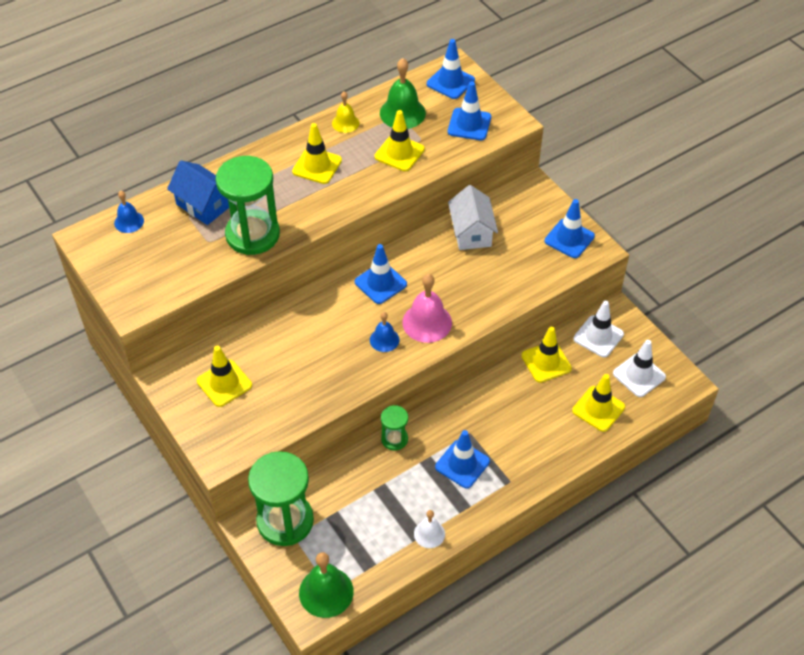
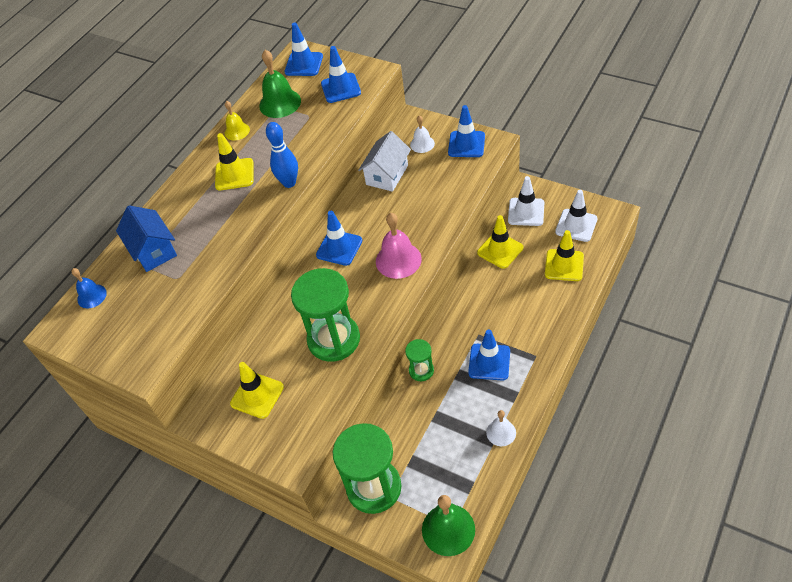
camera: 20 degrees left, 0 degrees up
blue house [167,161,229,225] -> blue house turned 45 degrees clockwise [116,205,177,272]
green hourglass [215,156,280,255] -> green hourglass moved to [291,268,360,362]
blue bell [370,312,399,352] -> none
yellow traffic cone [375,110,425,171] -> none
white house [448,185,498,250] -> white house turned 60 degrees clockwise [358,131,411,192]
none -> blue bowling pin [266,122,298,188]
none -> white bell [410,115,435,153]

